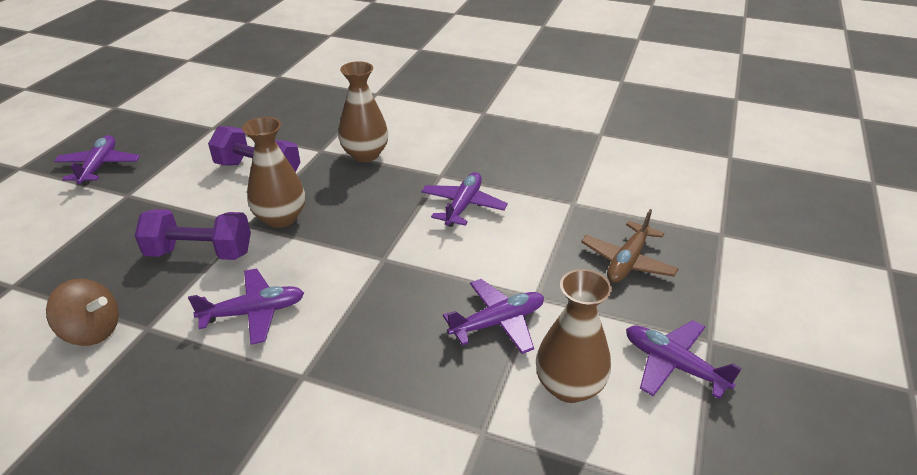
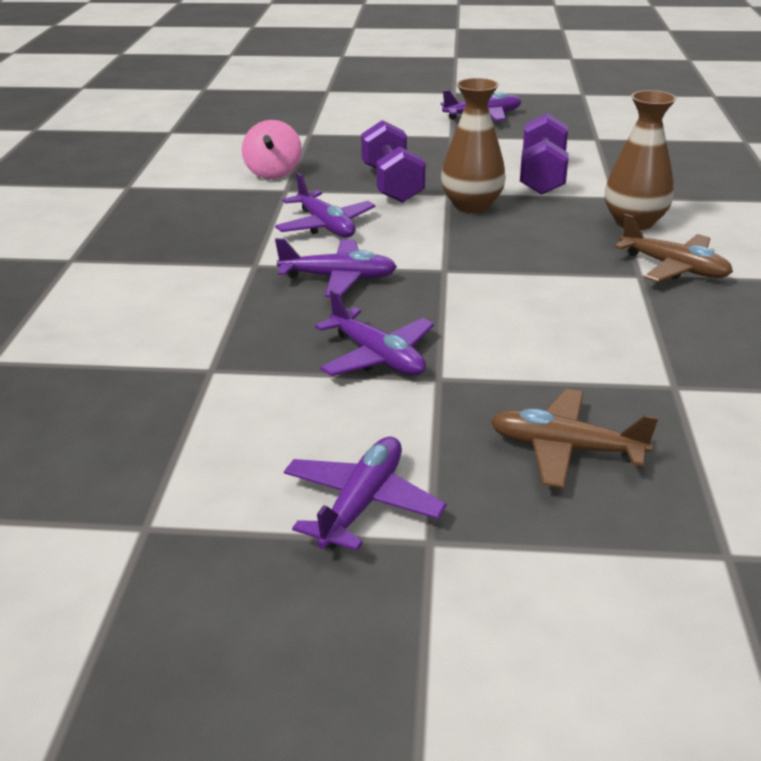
camera: 75 degrees right, 5 degrees down
brown spinning top [46,278,119,346] -> pink spinning top [242,120,302,179]
purple plane [421,172,508,227] -> purple plane moved to [275,238,397,297]
brown vase [536,269,612,403] -> none
none -> brown plane [615,214,733,282]

